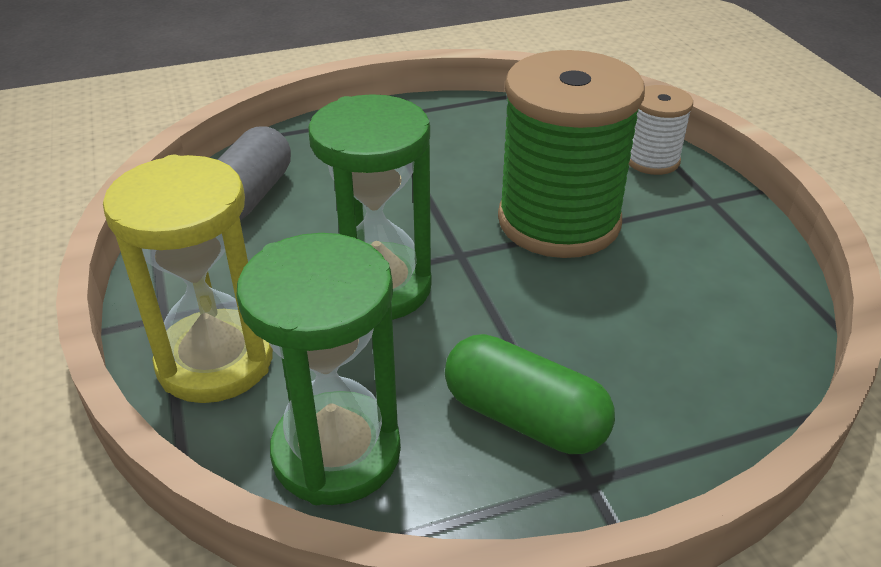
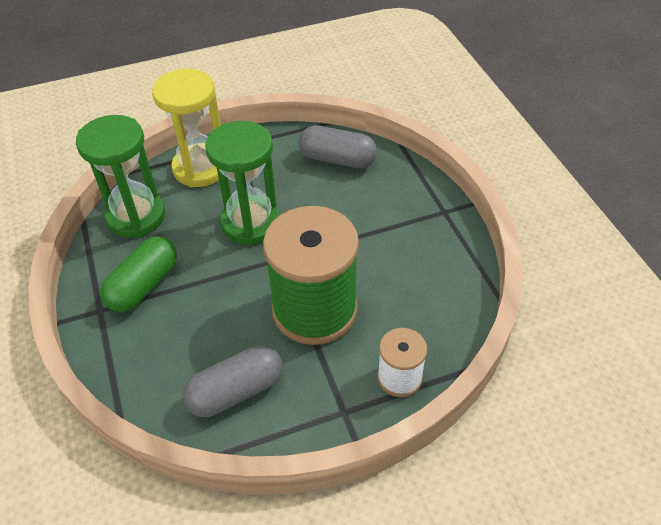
camera: 90 degrees right, 10 degrees up
none -> grey capsule [183,345,283,417]

